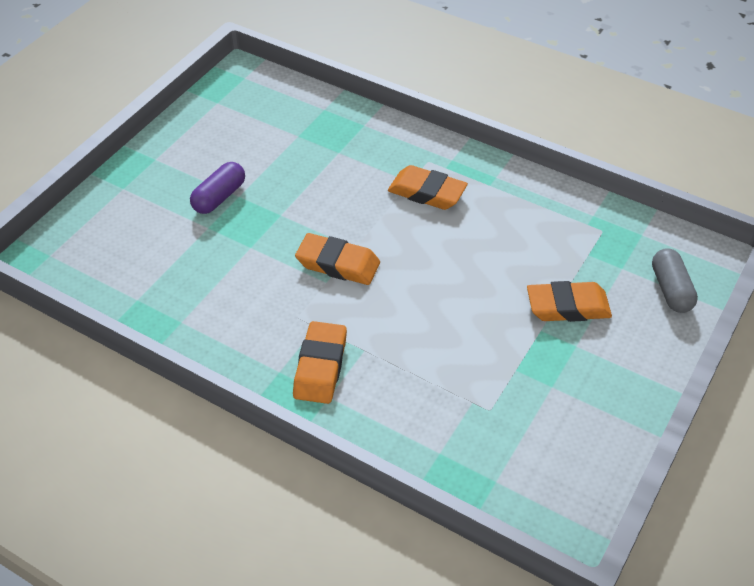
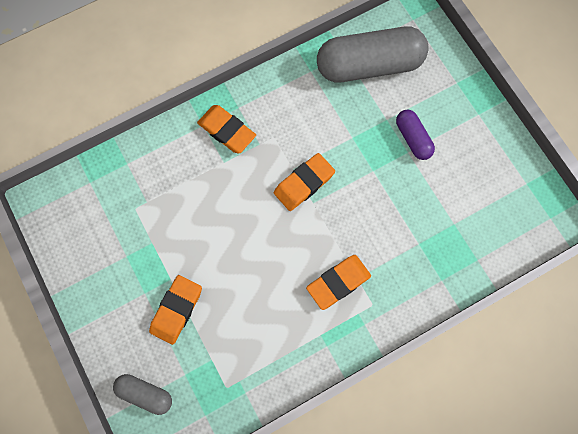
camera: 120 degrees right, 25 degrees up
none -> grey capsule [317,26,429,82]

